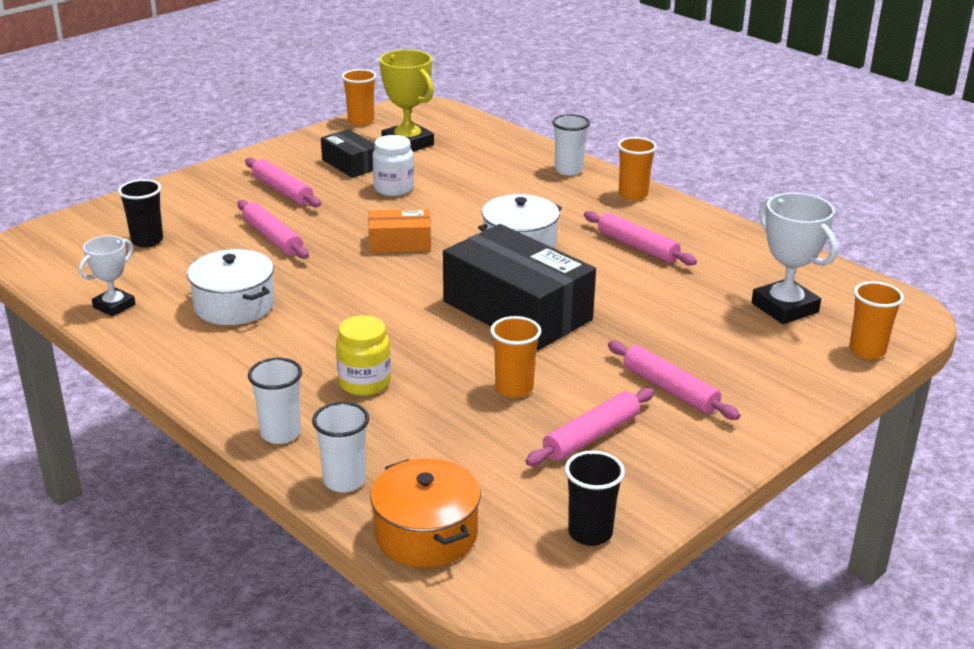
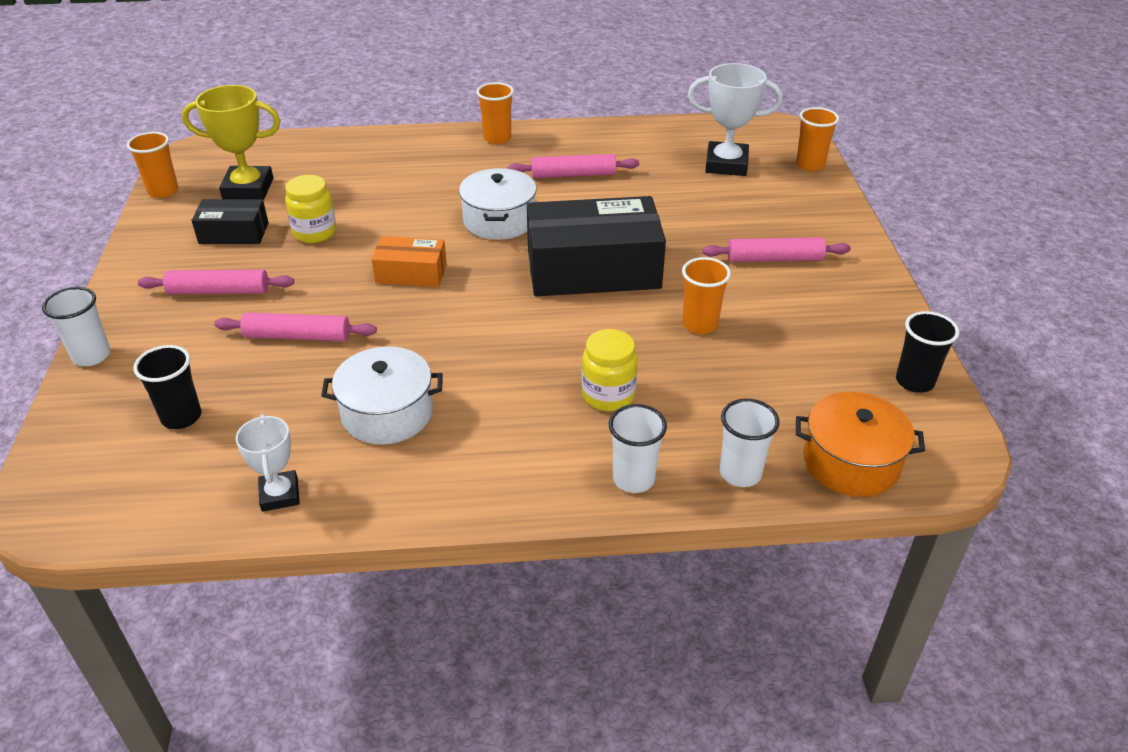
camera: 50 degrees left, 10 degrees up
orange box [368,209,431,253] -> orange box turned 60 degrees clockwise [372,236,447,287]
white jar [372,135,414,196] -> yellow jar [285,175,336,243]
pink rolling pin [525,388,654,466] -> none
white cup [552,114,590,175] -> white cup moved to [42,287,111,366]

